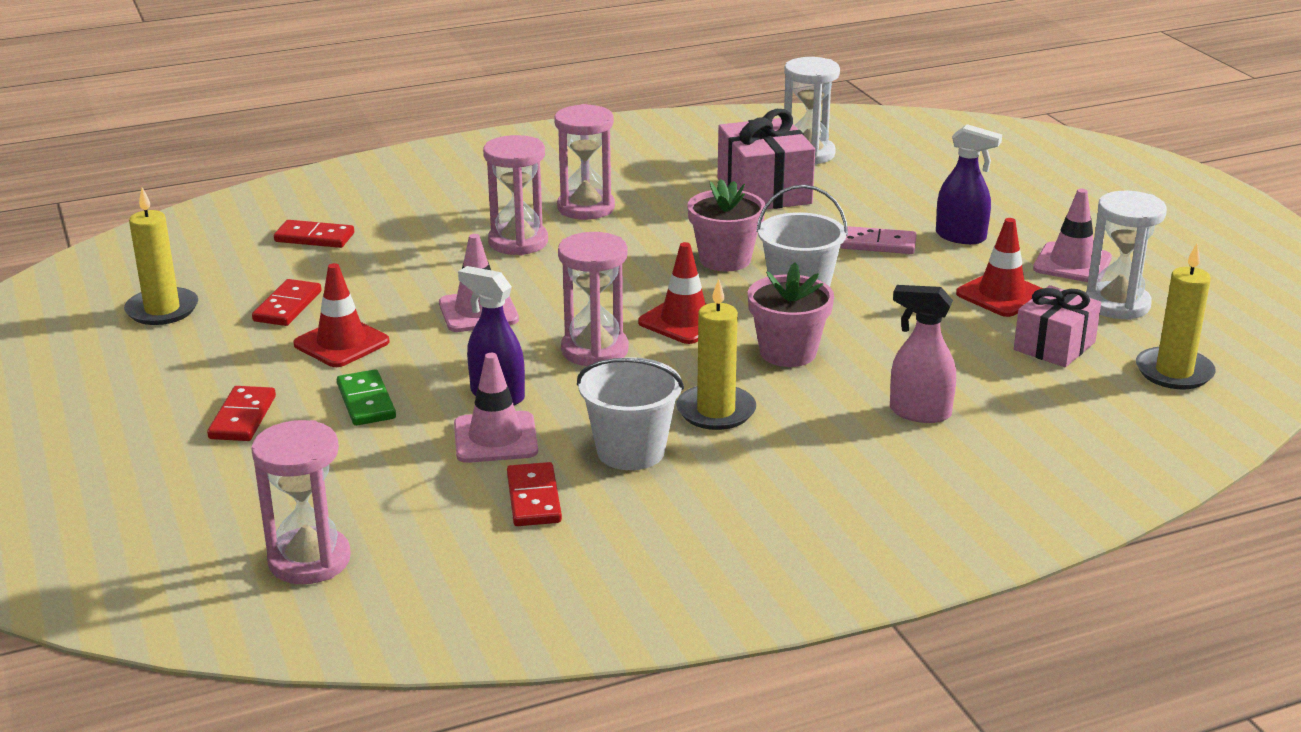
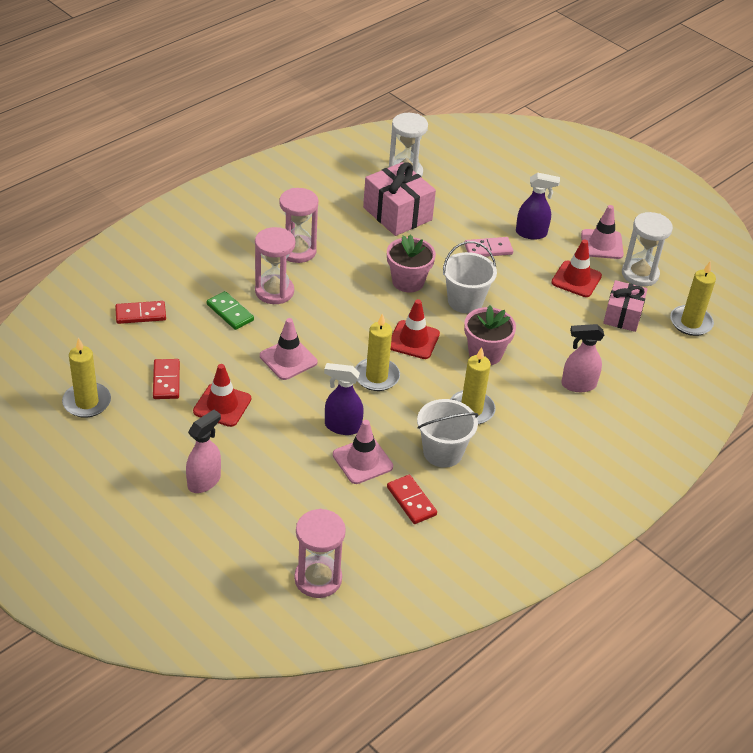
camera: 25 degrees left, 15 degrees up
red domino [207,386,276,441] -> pink spray bottle [186,410,221,493]
green domino [337,369,396,426] -> green domino moved to [207,291,254,330]
pink hourglass [558,232,629,366] -> yellow candle [355,314,400,391]

